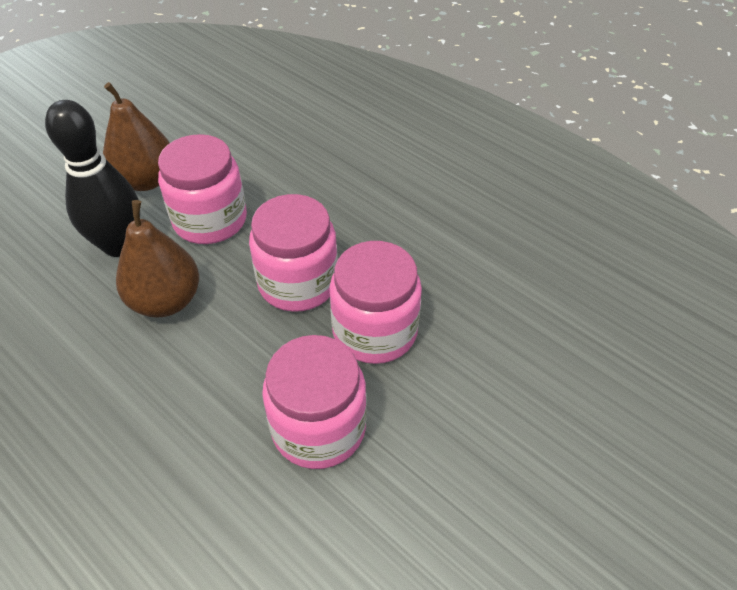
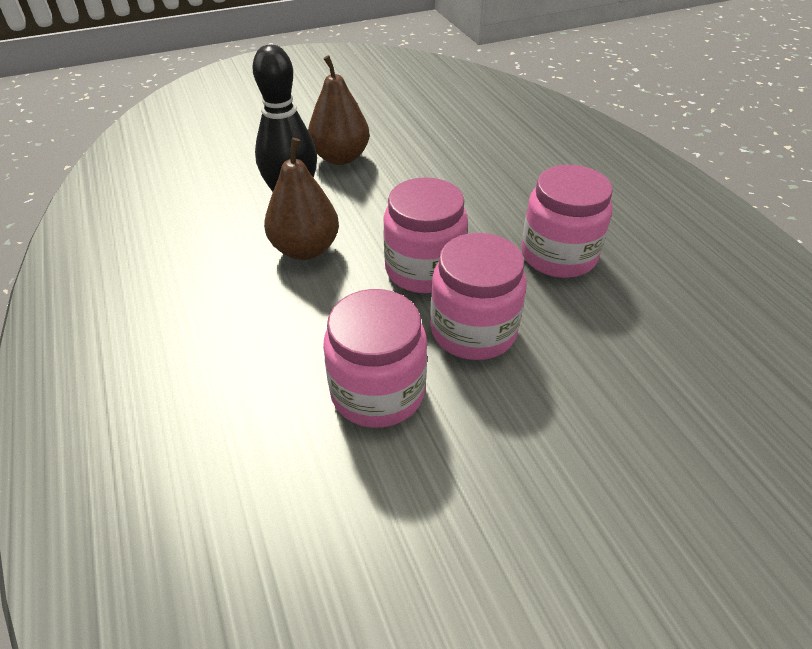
camera: 25 degrees right, 5 degrees down
pink jar [158,134,247,244] -> pink jar moved to [521,165,613,278]

